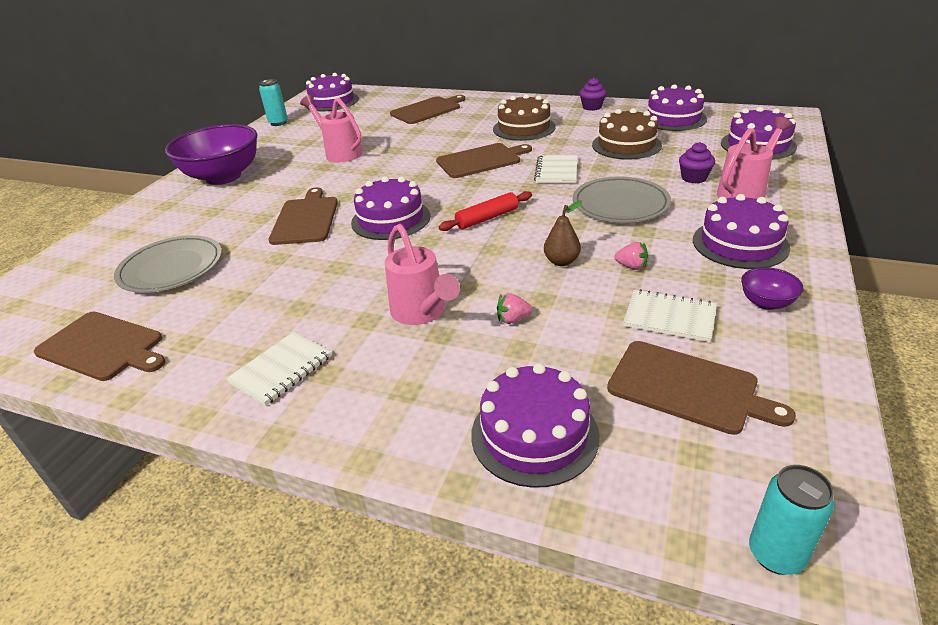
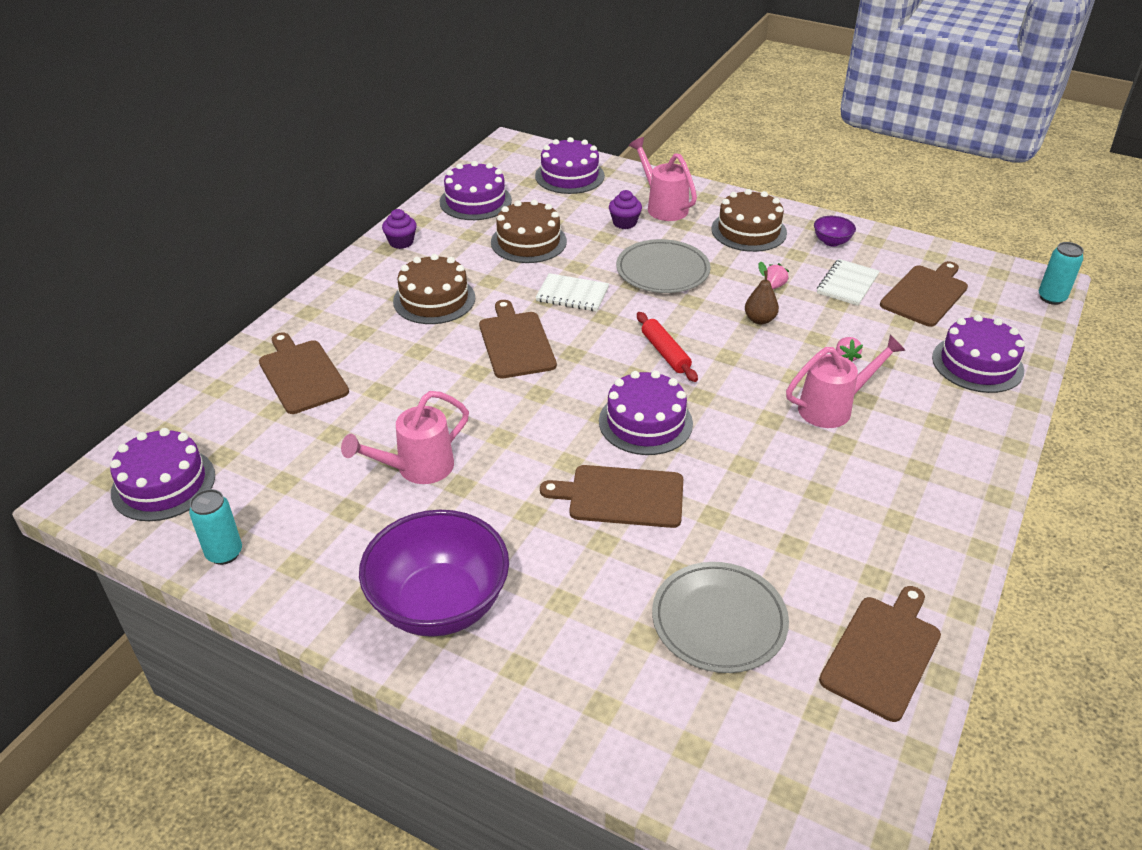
camera: 85 degrees left, 5 degrees up
white notebook [226,332,332,406] -> none
purple cake [693,194,790,269] -> brown cake [711,189,787,252]

